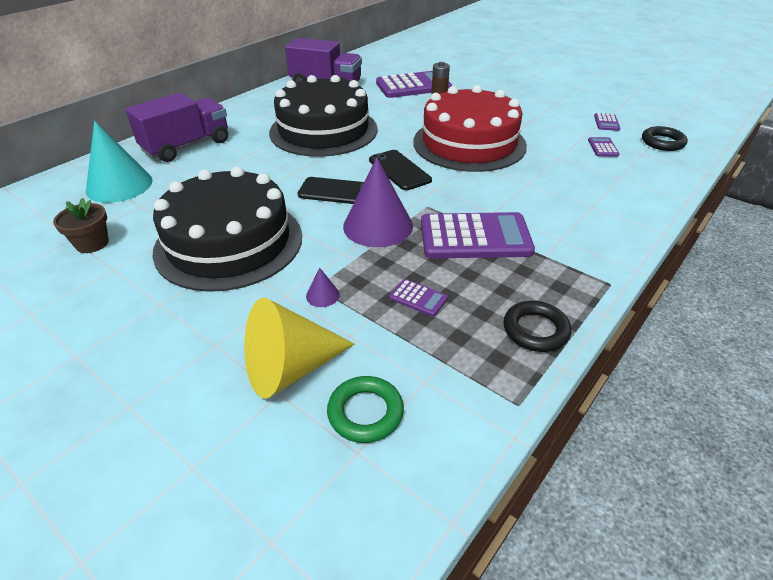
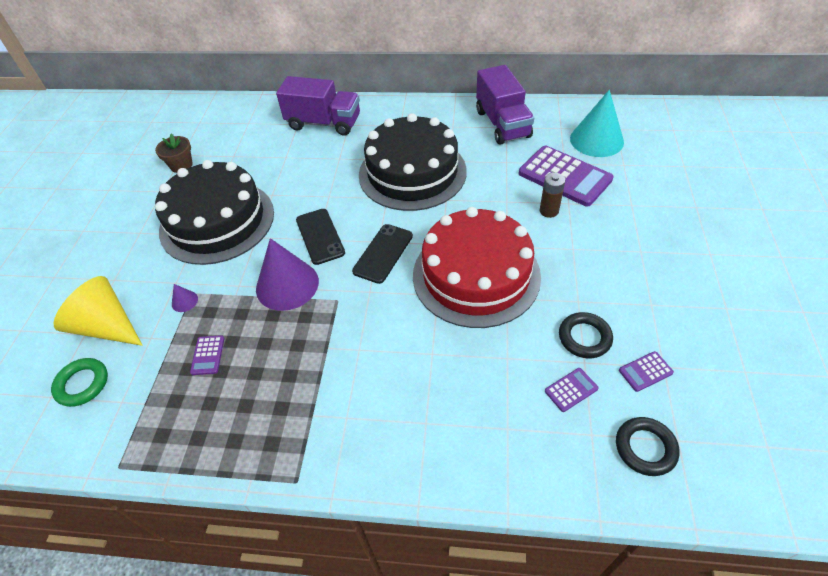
camera: 60 degrees right, 10 degrees up
turquoise cone [86,121,153,203] -> turquoise cone moved to [570,90,624,157]
purple calculator [421,212,535,259] -> none
black ring [504,301,571,352] -> black ring moved to [559,312,613,358]

